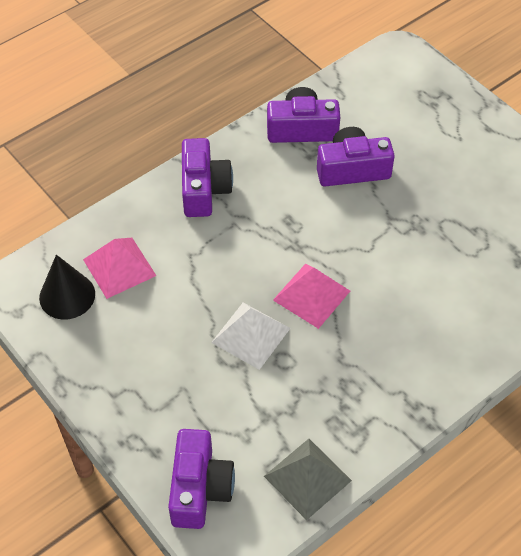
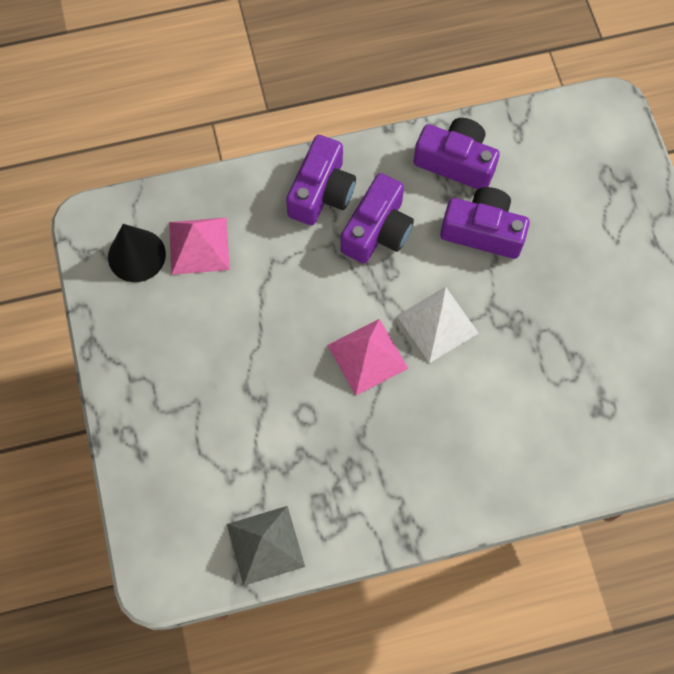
camera: 25 degrees right, 15 degrees up
purple camera [168,429,235,529] -> purple camera moved to [341,173,414,264]
white pyramid [211,303,290,370] -> white pyramid moved to [397,287,479,363]

